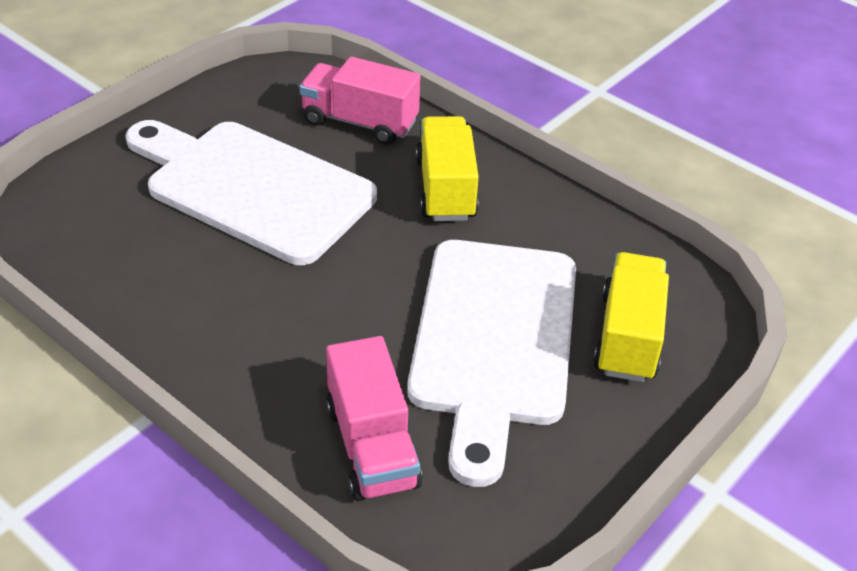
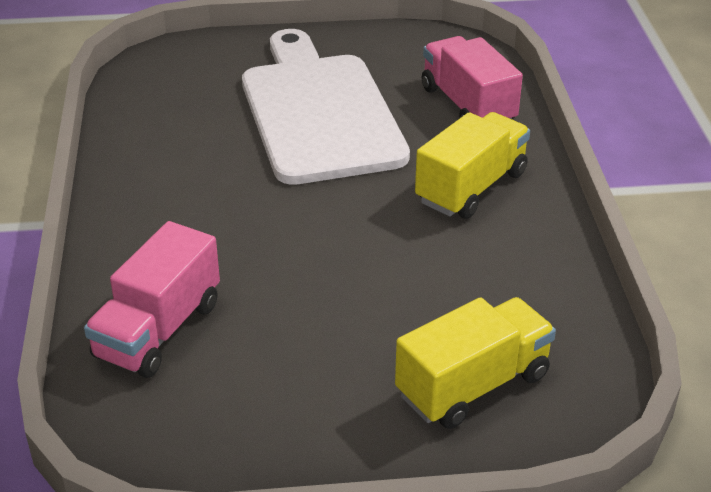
camera: 45 degrees right, 5 degrees down
white cutting board [407,240,576,487] -> none

